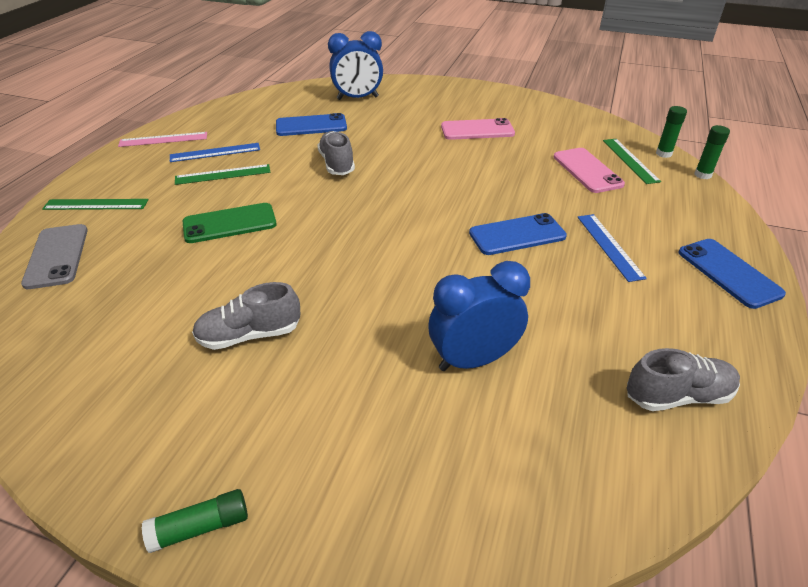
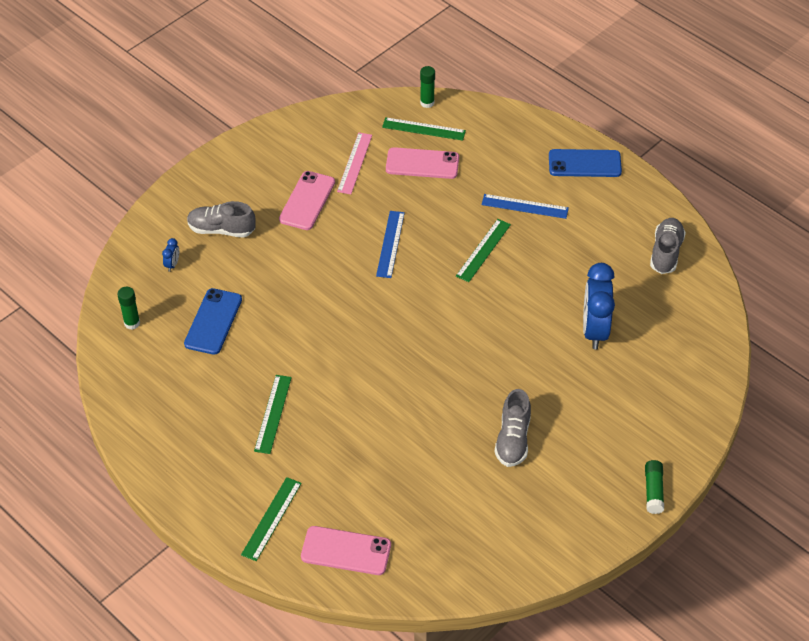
camera: 65 degrees left, 10 degrees up
grey phone [21,224,88,289] -> pink phone [301,526,391,575]
pink ruler [118,132,207,147] -> pink ruler moved to [337,133,372,194]
blue ruler [170,143,260,162] -> blue ruler moved to [376,211,405,278]
green phone [183,203,277,243] -> none
grey shoe [317,131,355,175] -> grey shoe moved to [187,201,256,238]
blue clock [328,31,383,100] -> blue clock [162,238,179,272], size x0.40
blue phone [469,213,567,255] -> green ruler [456,219,511,282]
green glue stick [695,125,730,179] -> green glue stick moved to [117,287,140,330]

